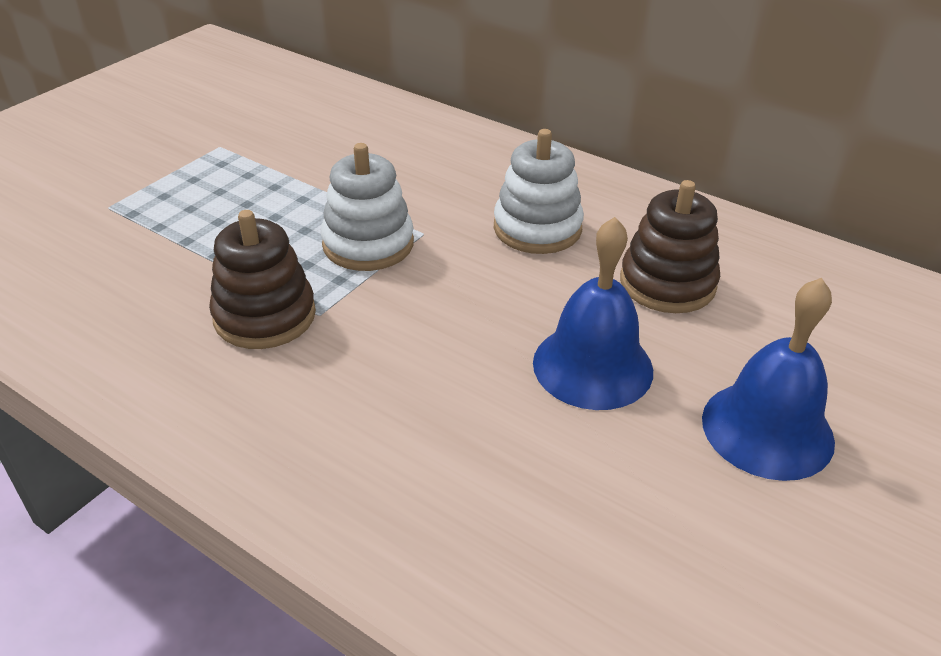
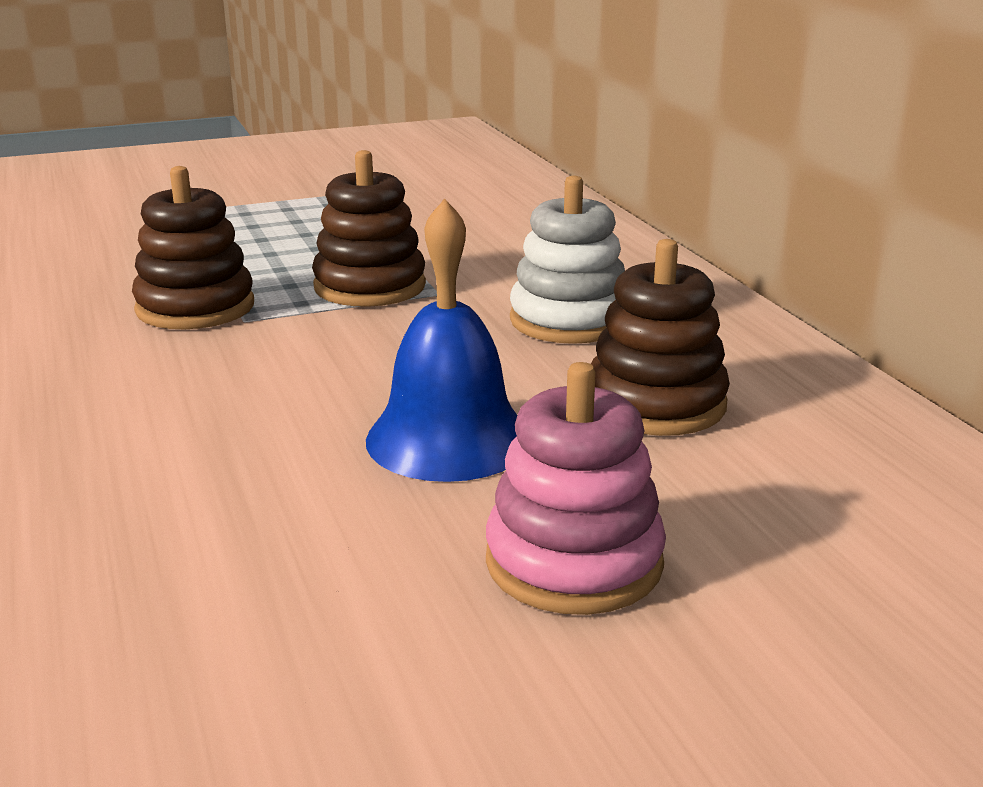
camera: 35 degrees right, 15 degrees down
white stacking toy [321,143,414,271] -> brown stacking toy [312,150,426,307]
blue bell [702,278,835,481] -> pink stacking toy [486,362,666,615]

